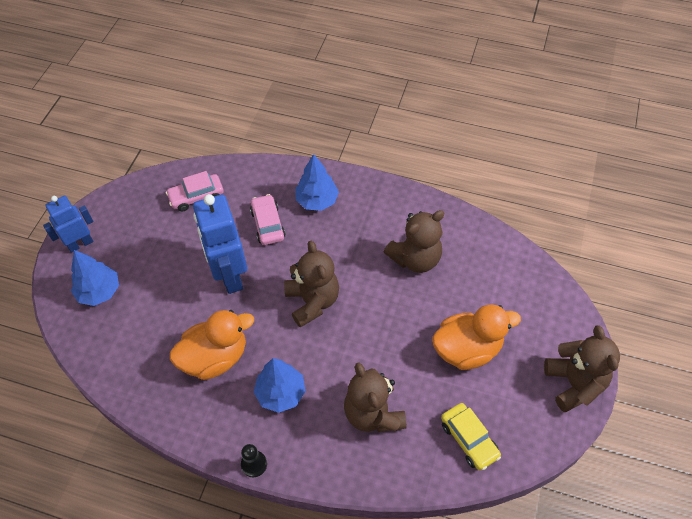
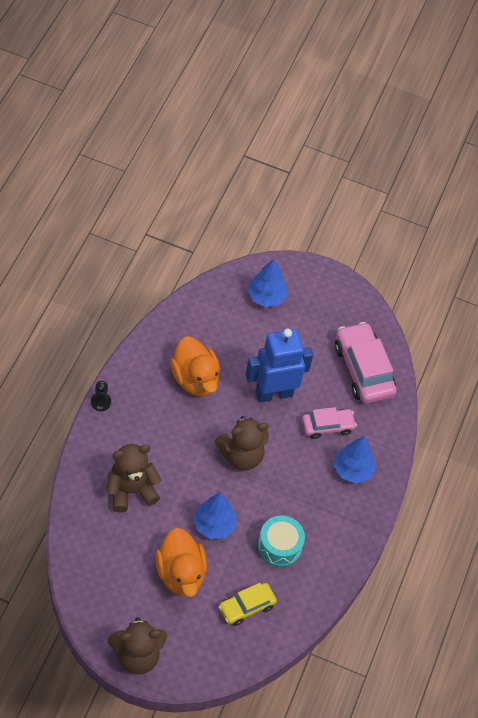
camera: 85 degrees right, 0 degrees up
blue robot [43,196,93,253] -> none
pink car [166,171,224,211] -> pink car [335,322,397,404], size x1.69
blue tree [254,358,306,413] -> blue tree moved to [193,493,237,539]
brown teddy bear [384,210,444,273] -> turquoise drum [258,516,305,567]
yellow car [441,403,501,470] -> yellow car moved to [218,583,277,626]

